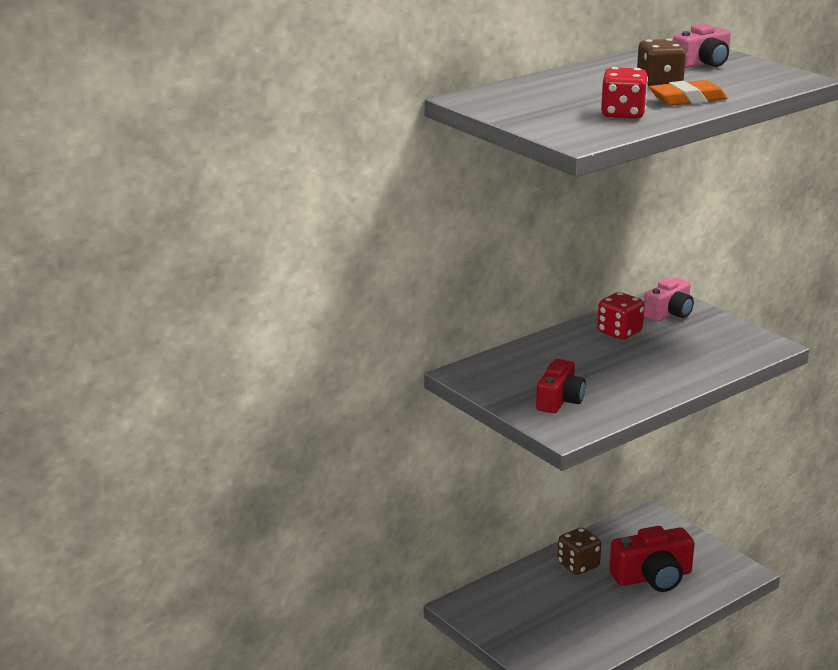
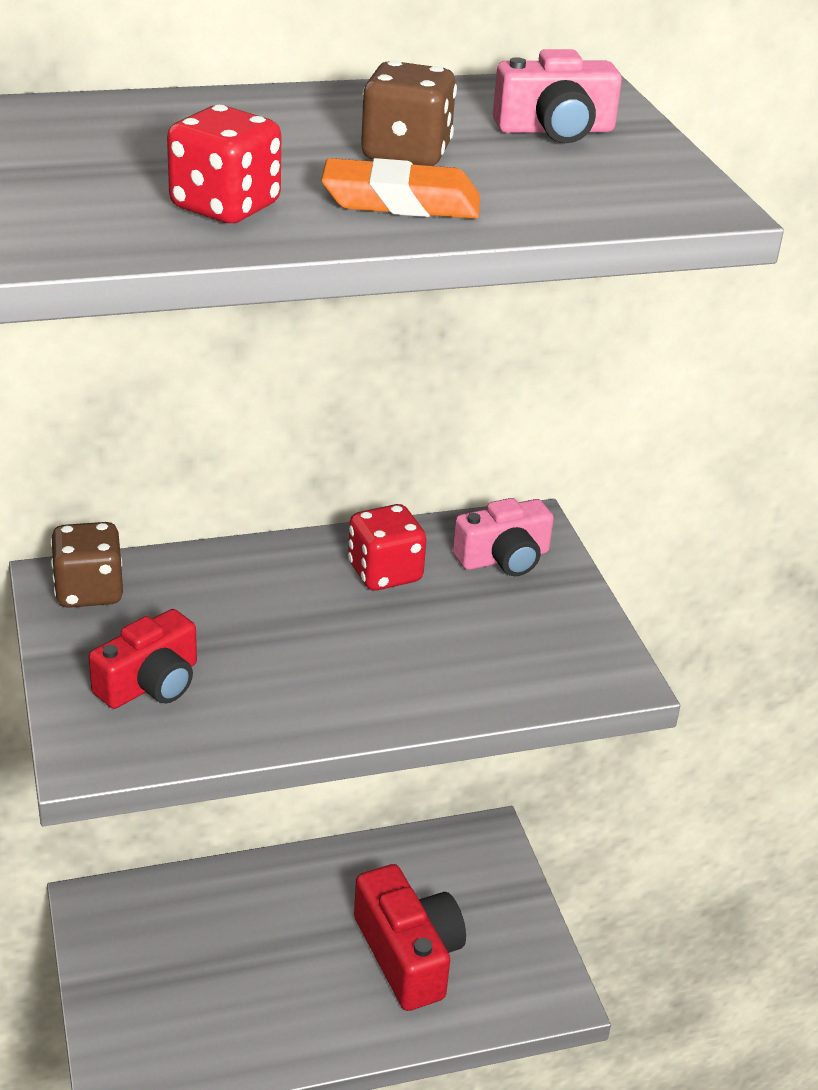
camera: 20 degrees right, 10 degrees up
brown dice [558,528,601,575] -> brown dice moved to [51,522,123,608]
red camera [609,526,694,592] -> red camera turned 120 degrees counterclockwise [354,864,466,1011]

